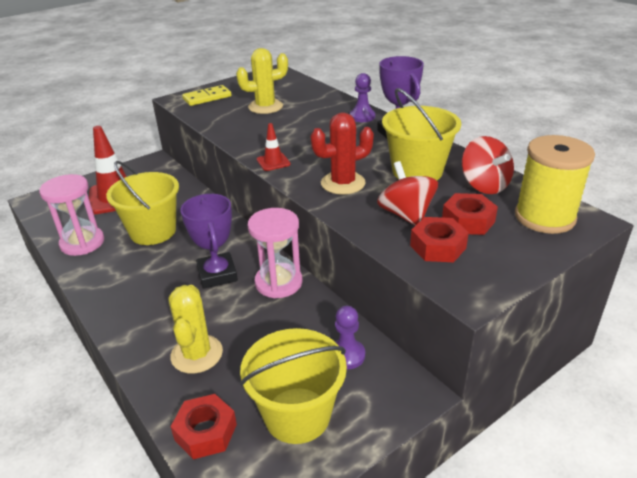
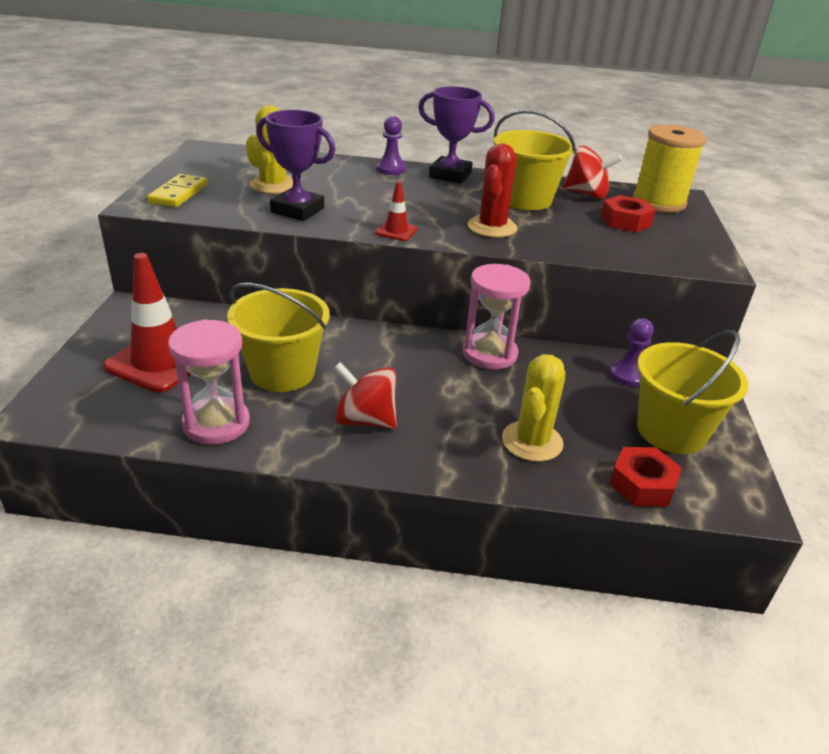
camera: 50 degrees left, 0 degrees up
yellow cactus [168,285,223,374] -> yellow cactus turned 75 degrees clockwise [502,354,565,462]
purple trophy [180,194,238,289] -> purple trophy moved to [256,110,335,221]
red spinning top [377,161,438,226] -> red spinning top moved to [334,362,397,429]
red nut [410,217,469,262] -> none

